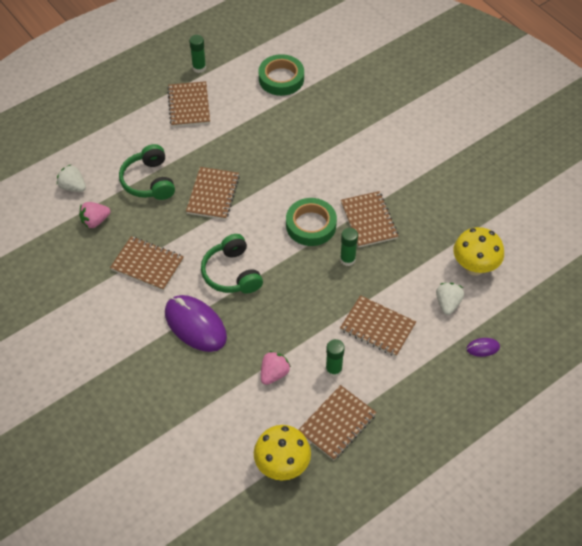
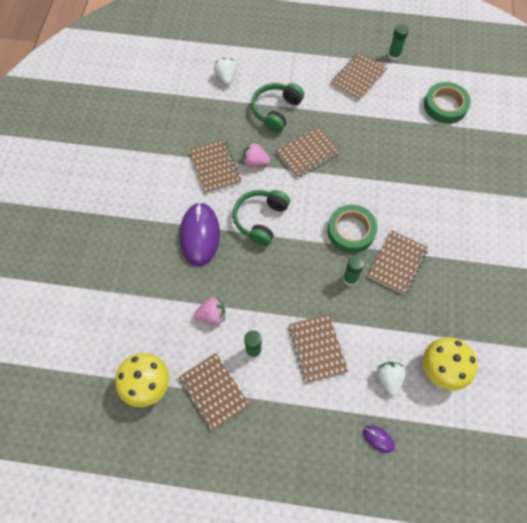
camera: 45 degrees right, 10 degrees up
pink strawberry [79,202,110,228] -> pink strawberry moved to [243,142,270,167]
brown notebook [298,385,377,460] -> brown notebook turned 60 degrees clockwise [179,353,250,431]
white strawberry [436,283,464,315] -> white strawberry turned 60 degrees counterclockwise [377,362,406,396]

